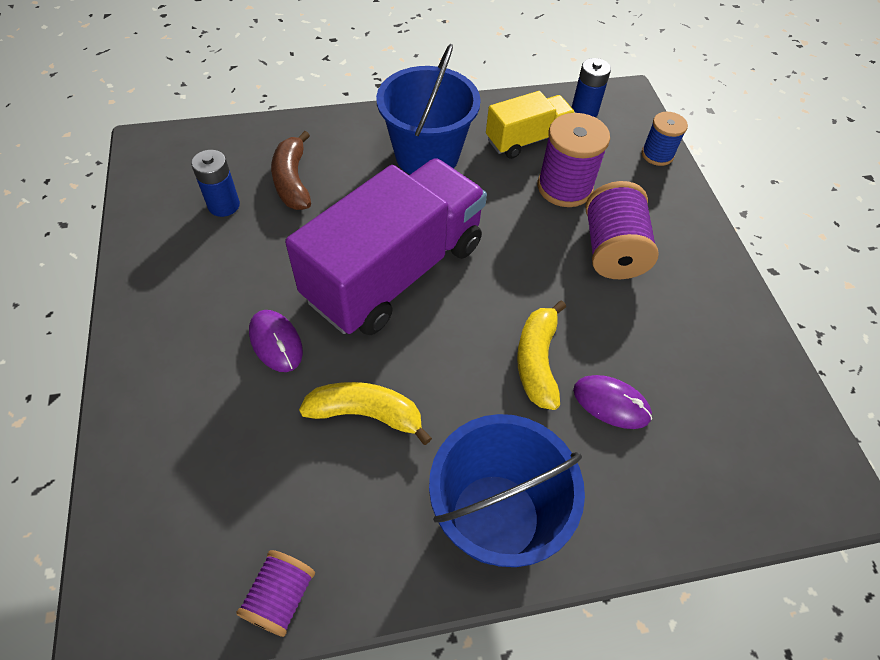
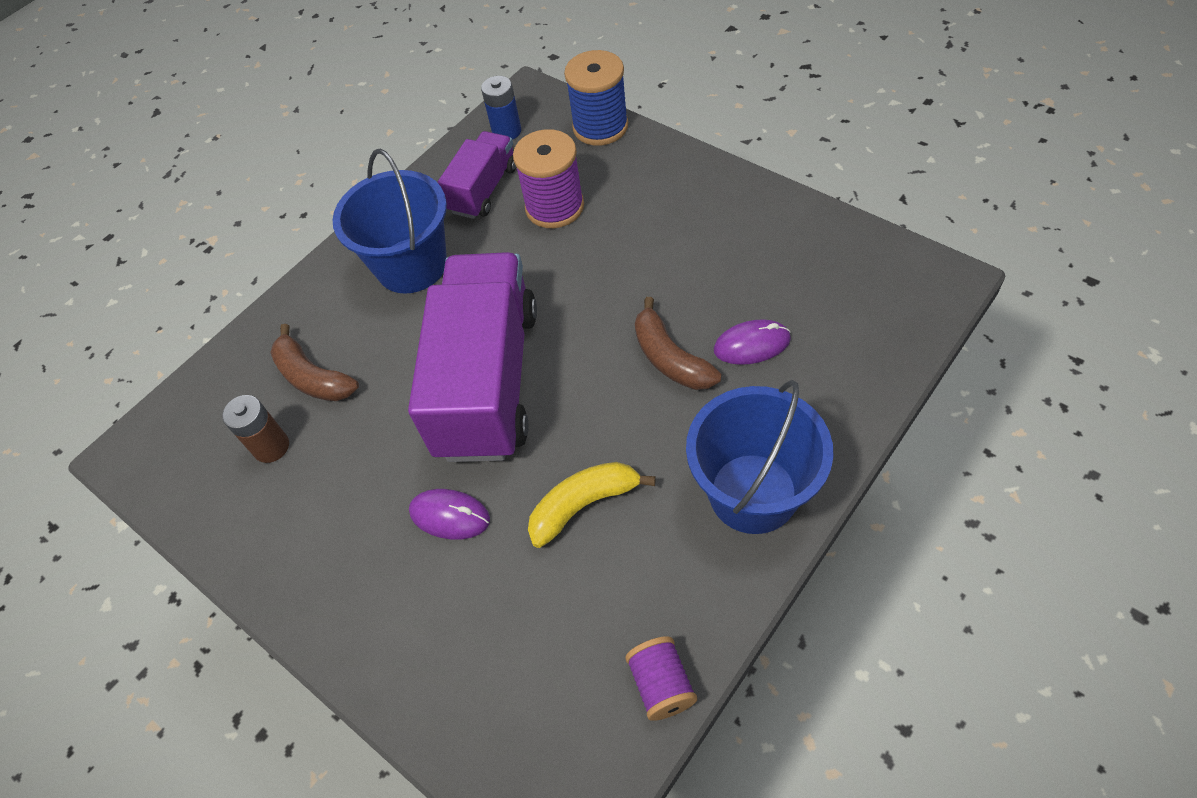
camera: 30 degrees left, 0 degrees up
blue battery [191,150,240,217] -> brown battery [222,395,289,463]
yellow truck [486,91,575,159] -> purple truck [438,131,516,219]
yellow banana [517,300,566,410] -> brown banana [635,297,721,390]
purple spool [585,181,659,279] -> none
blue spool [642,112,688,166] -> blue spool [564,50,628,146], size x1.65

